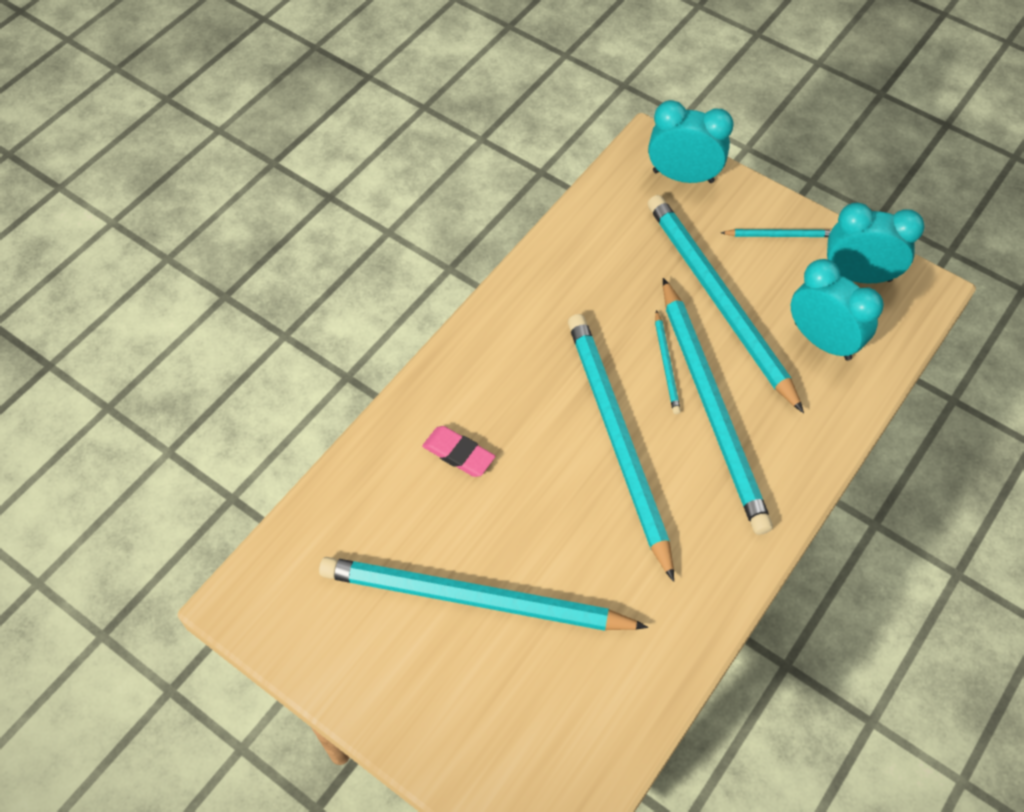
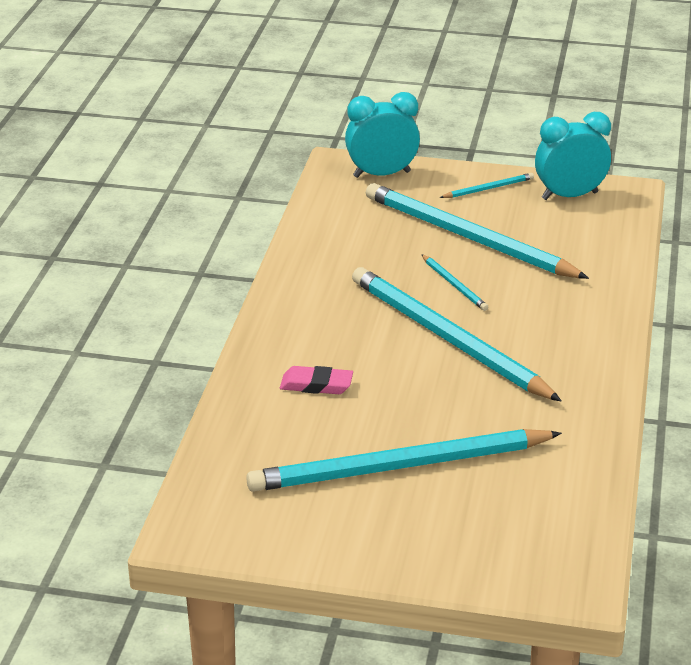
camera: 25 degrees left, 25 degrees down
turquoise pencil [663,278,773,535] -> none
turquoise clock [791,259,884,361] -> none

